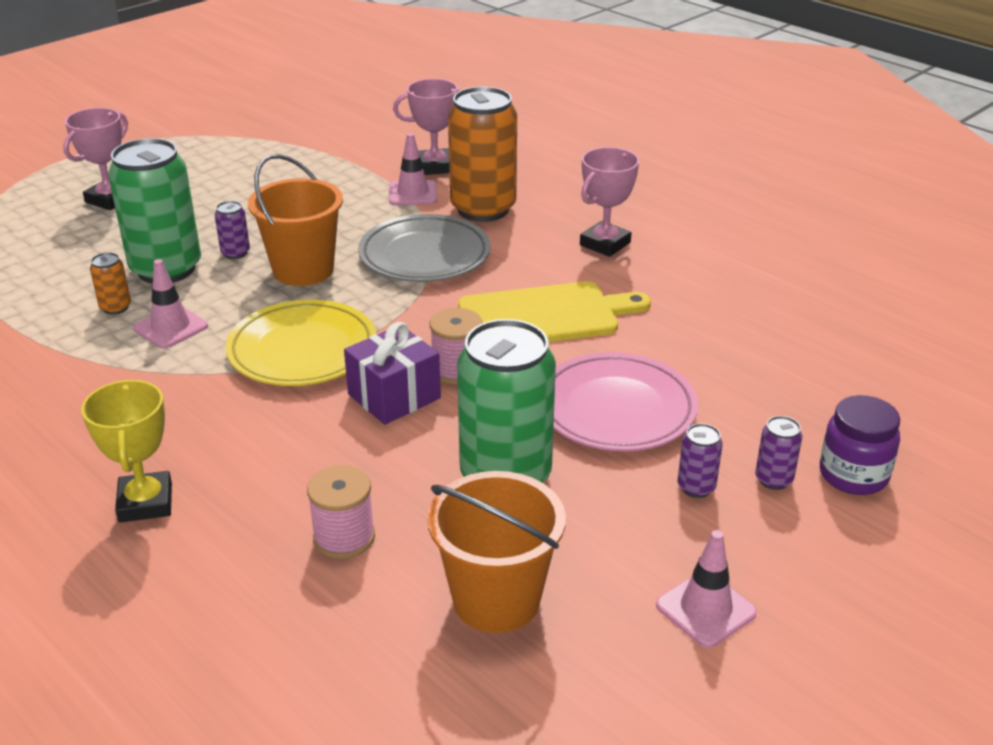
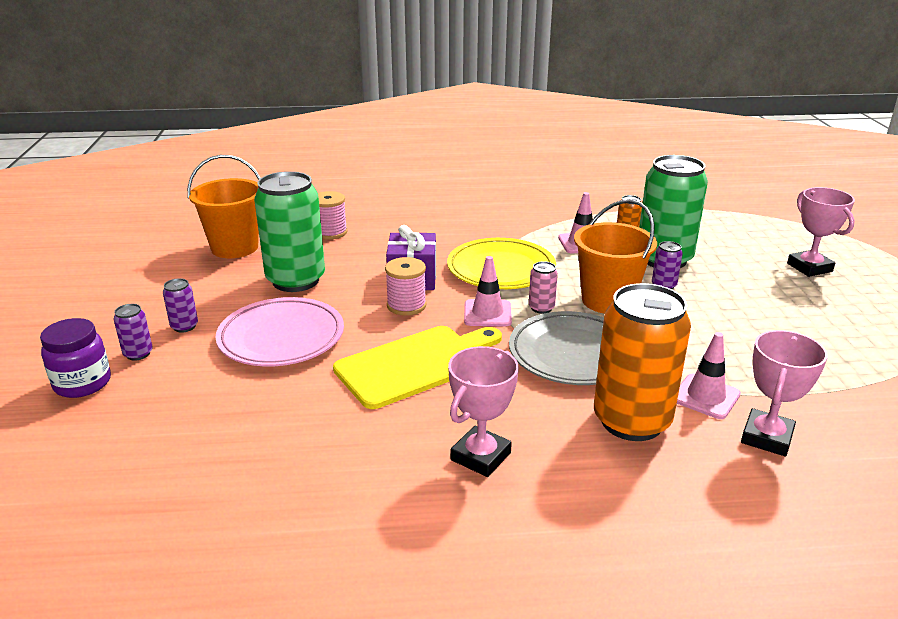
camera: 130 degrees right, 5 degrees down
yellow trophy [81,380,172,523] -> none
yellow cutting board [458,281,651,342] -> yellow cutting board turned 150 degrees counterclockwise [333,326,502,409]
pink trophy [580,147,639,257] -> pink trophy turned 45 degrees clockwise [448,346,519,477]
pink traffic cone [656,530,757,648] -> pink traffic cone moved to [464,256,512,326]
none -> pink can [529,261,558,314]

